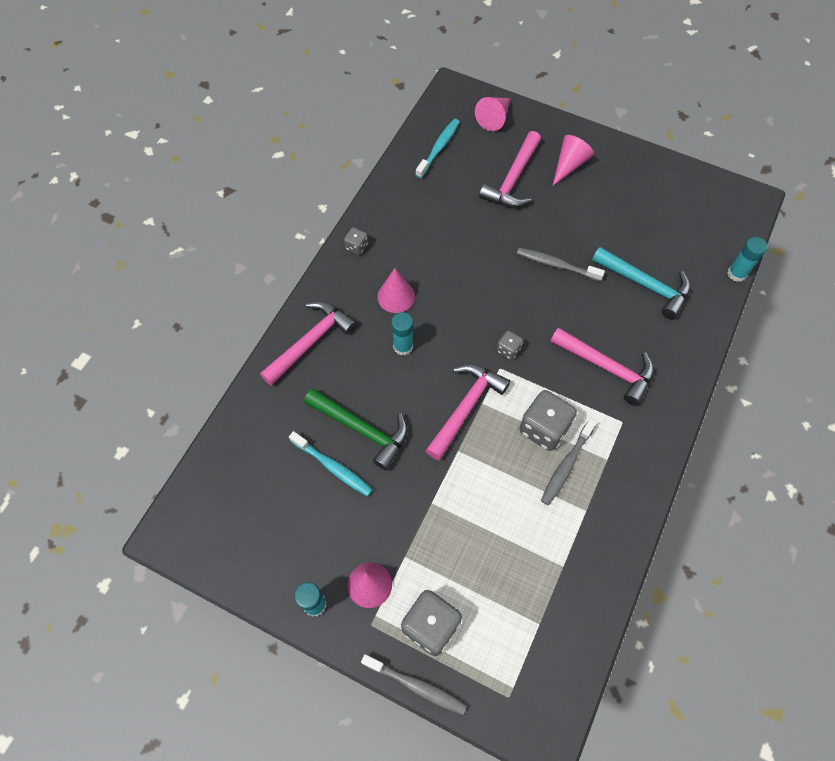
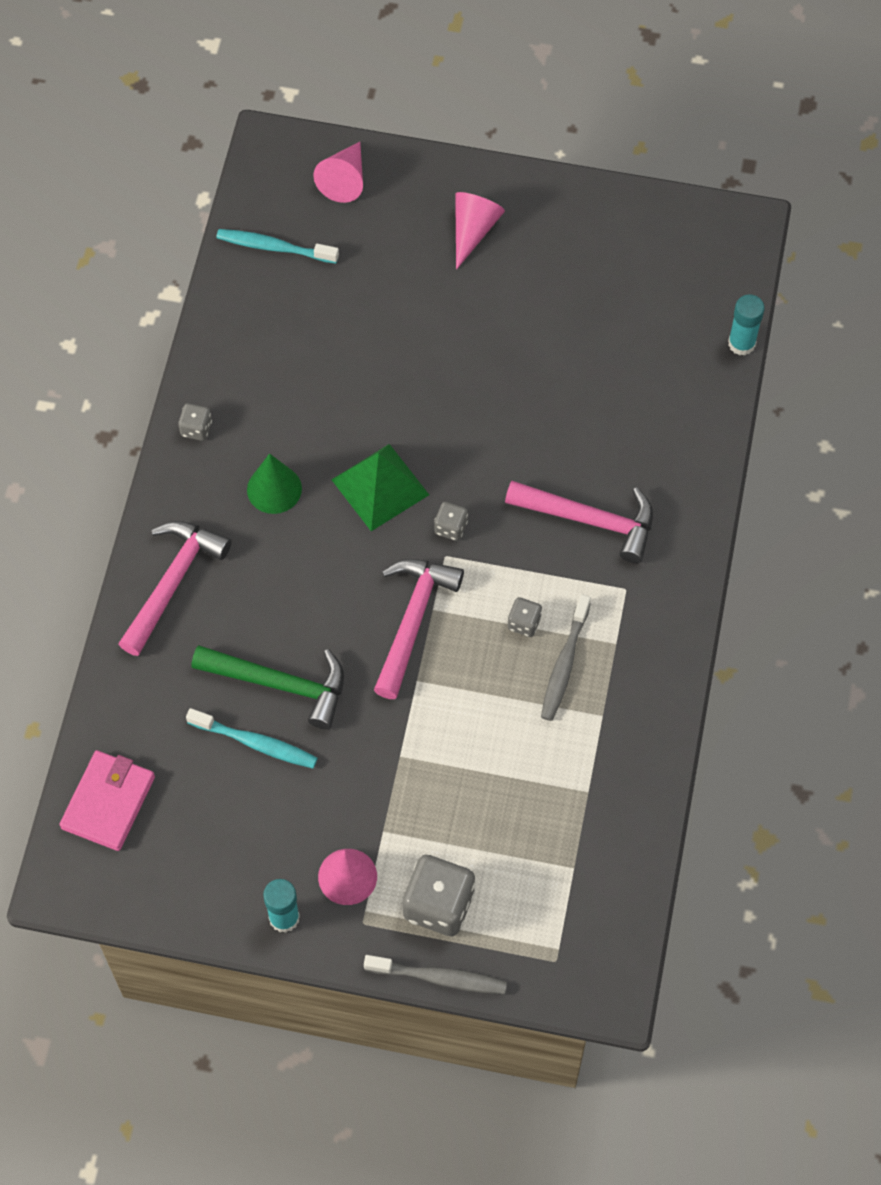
camera: 15 degrees left, 0 degrees up
pink cone [377,268,415,313] -> green cone [247,453,302,514]
turquoise glue stick [391,312,413,356] -> none
turquoise toothbrush [416,119,460,178] -> turquoise toothbrush turned 90 degrees counterclockwise [216,229,339,264]
pink hammer [479,131,541,207] -> none
grey toothbrush [517,248,605,281] -> none
grey dice [519,390,577,451] -> grey dice [508,597,542,637], size x0.50
turquoise hammer [592,247,691,320] -> none
none -> pink wallet [59,750,155,851]
none -> green pyramid [331,444,429,531]

